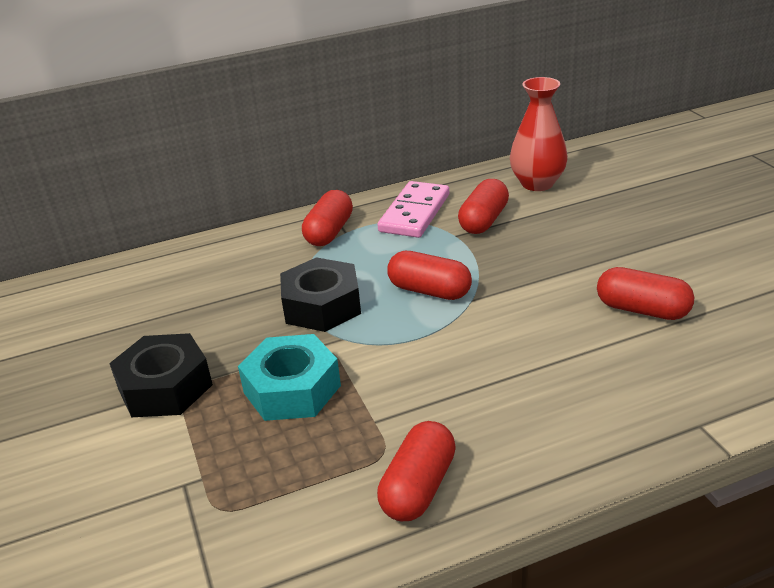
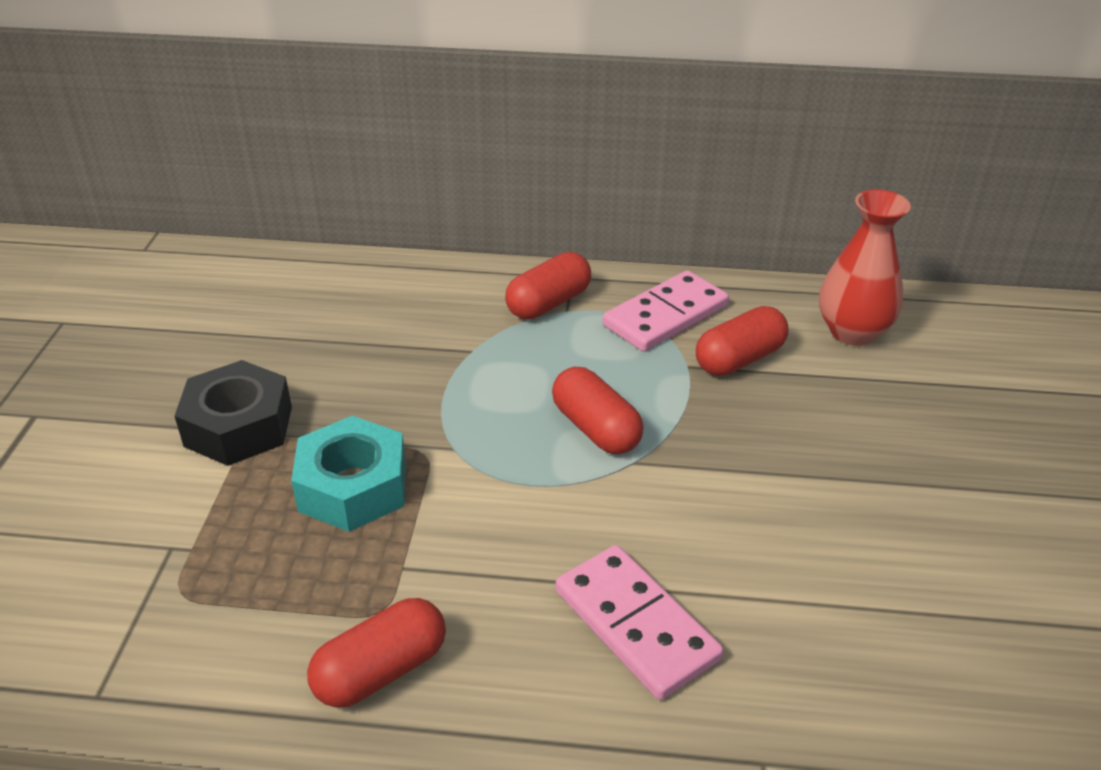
camera: 25 degrees right, 5 degrees up
black nut [280,257,361,332] -> none
red capsule [597,267,694,320] -> none
none -> pink domino [556,545,723,700]

